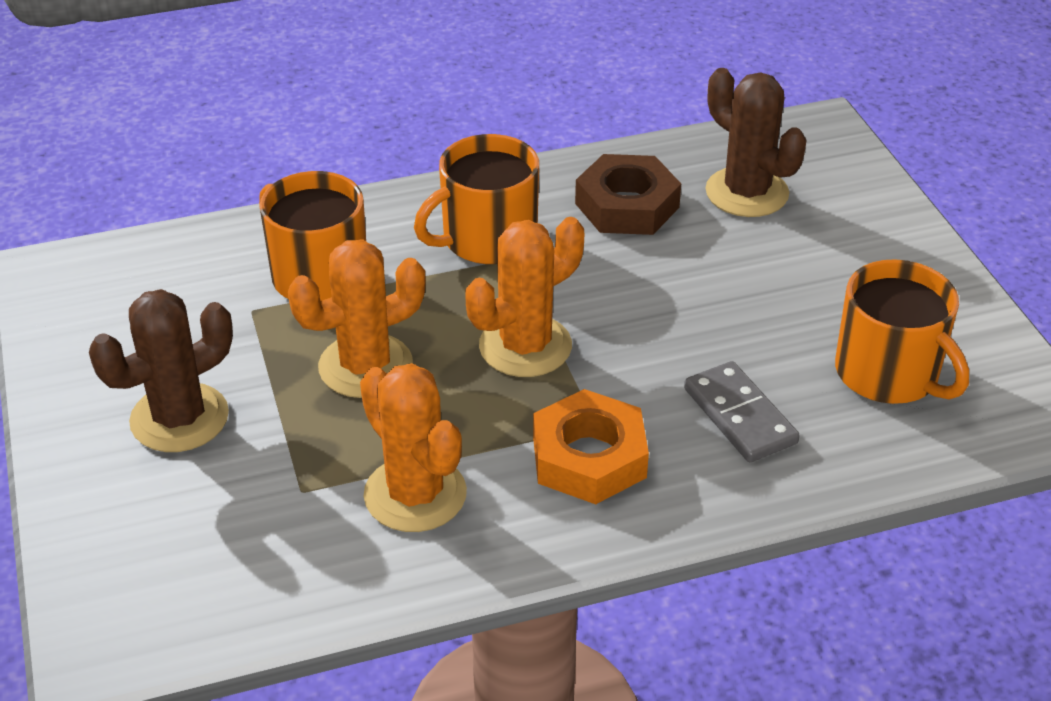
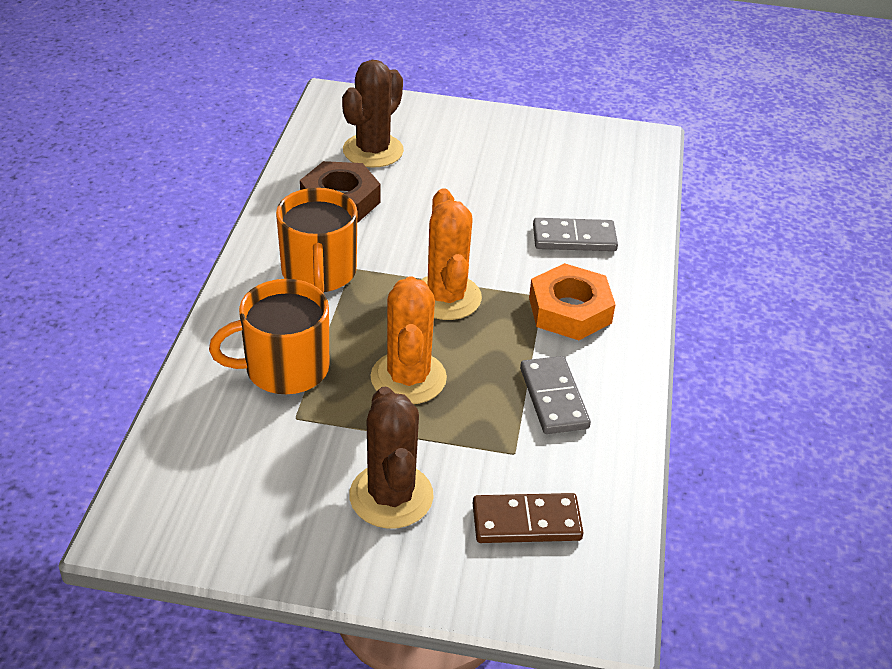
camera: 65 degrees left, 0 degrees up
orange cactus [360,363,467,532] -> grey domino [520,356,591,434]
brown cactus [706,68,807,217] -> brown cactus turned 45 degrees counterclockwise [342,60,404,167]
orange mug [835,259,969,404] -> none
none -> brown domino [473,493,584,543]

